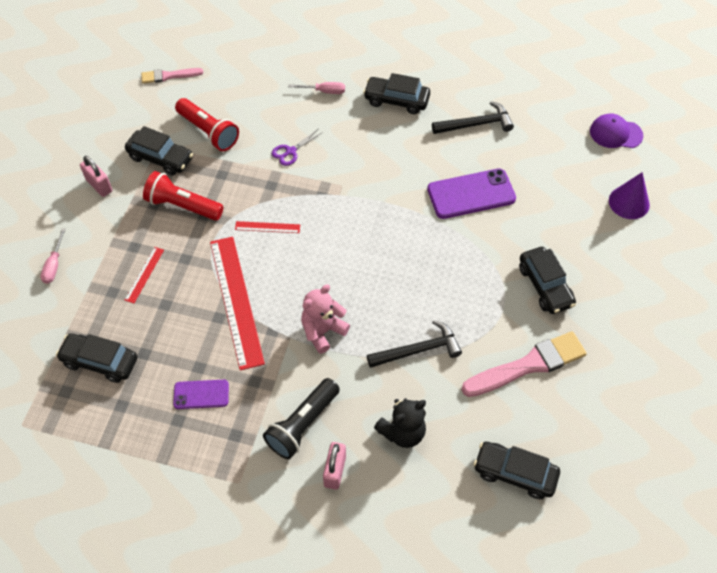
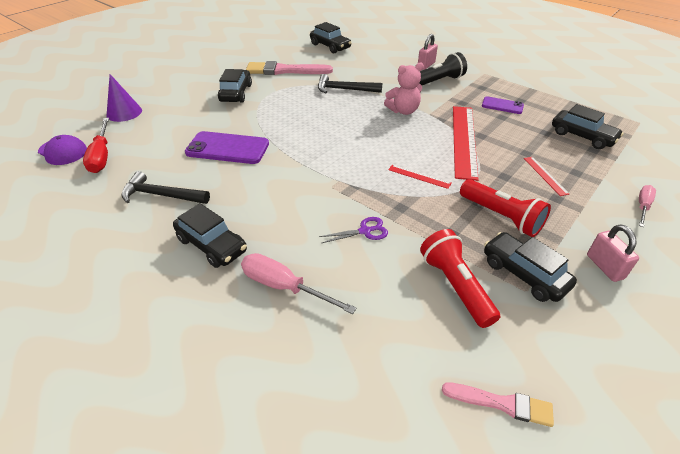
camera: 155 degrees left, 15 degrees down
red ruler [125,247,164,303] -> red ruler turned 60 degrees counterclockwise [524,157,569,196]
pink screwdriver [288,82,345,94] -> pink screwdriver [241,253,357,314], size x1.59
black teddy bear [374,398,426,448] -> none
none -> red screwdriver [83,118,109,173]

